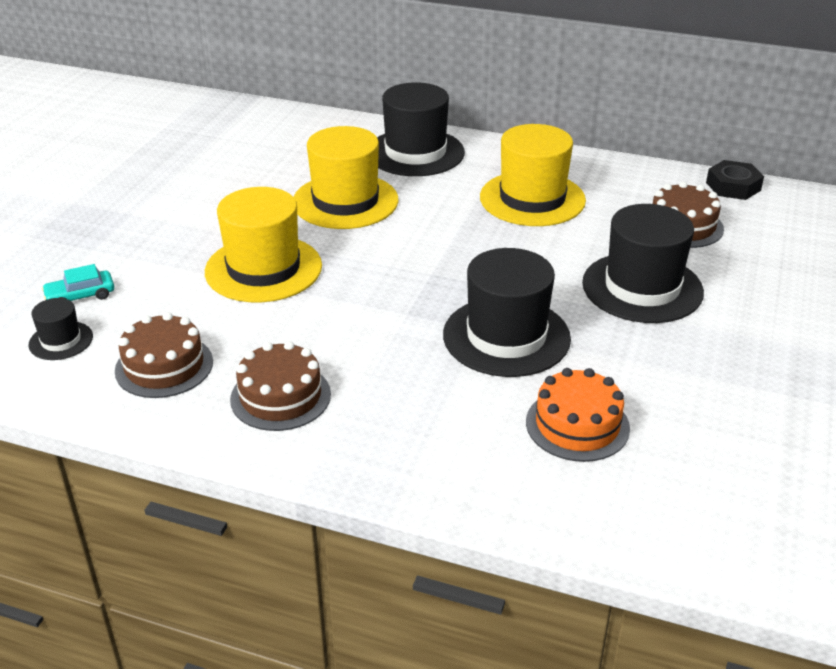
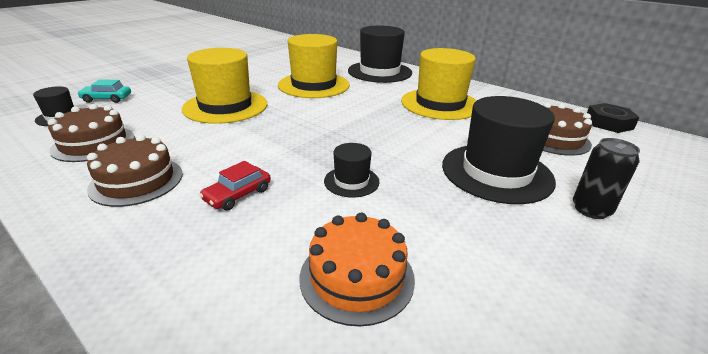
camera: 20 degrees right, 5 degrees down
black hat [443,248,571,377] -> black hat [324,143,380,198], size x0.49
none -> red car [199,161,271,211]
none -> black can [573,138,640,219]

